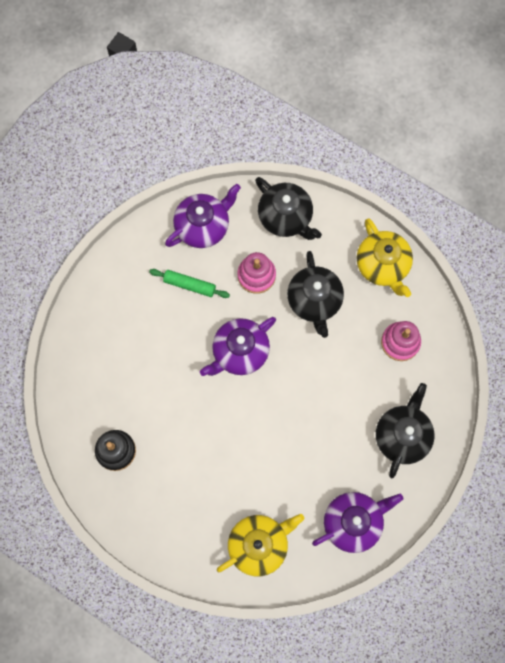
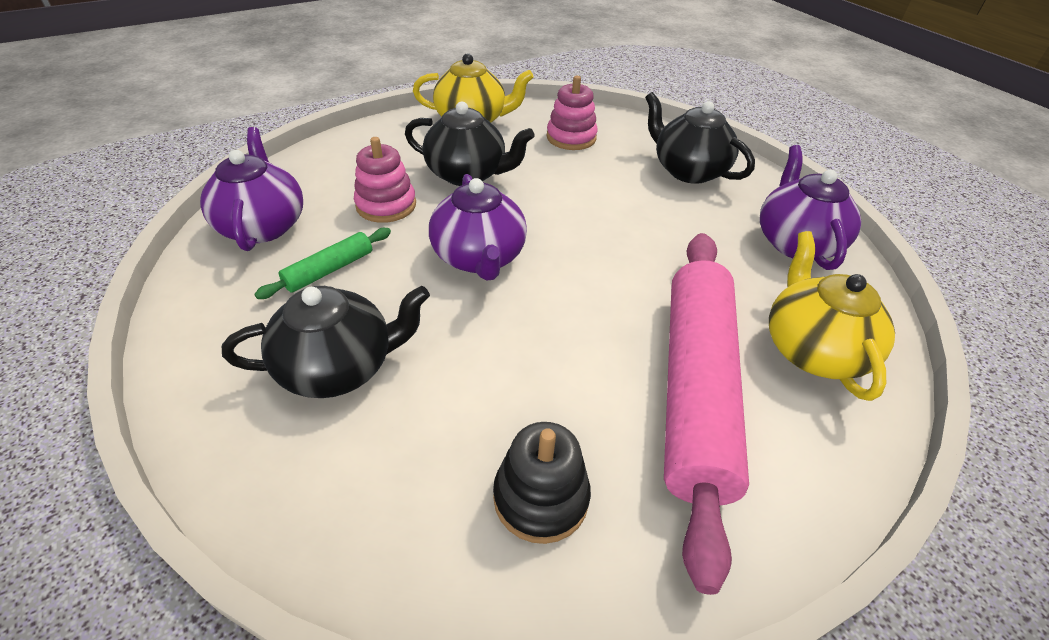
camera: 65 degrees left, 30 degrees down
black teapot [255,177,322,240] -> black teapot moved to [222,286,430,398]
none -> pink rolling pin [664,233,749,595]

